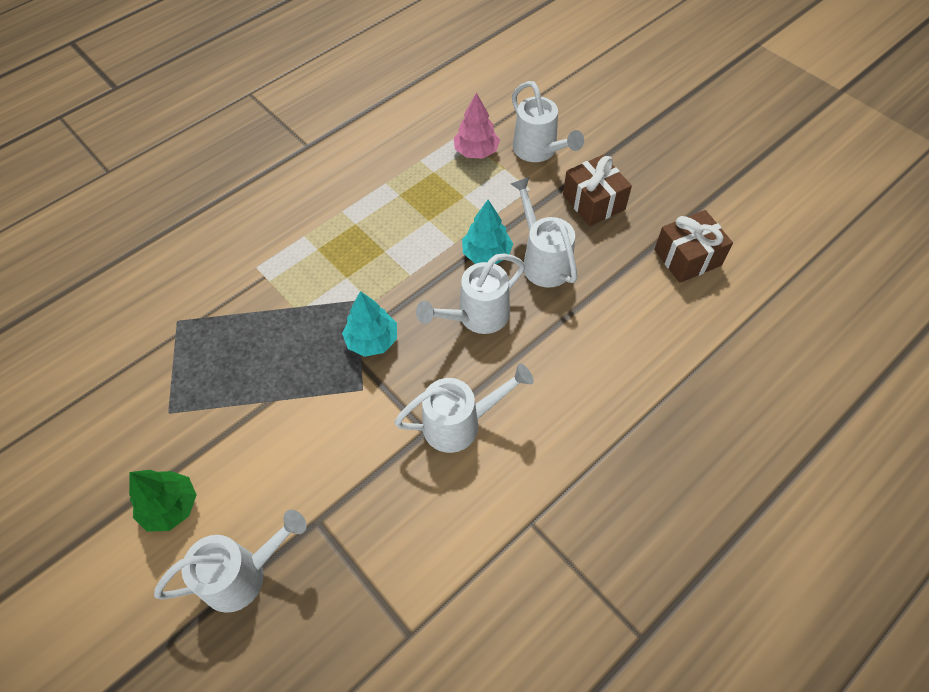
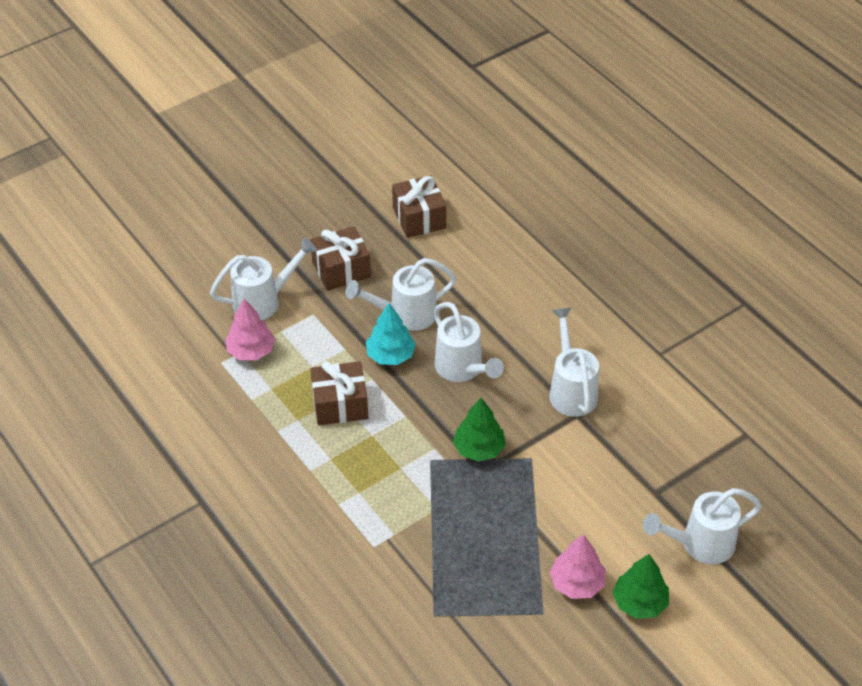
camera: 85 degrees left, 10 degrees down
white watering can [154,510,307,613] -> white watering can turned 90 degrees counterclockwise [643,488,762,564]
turquoise tree [342,291,397,357] -> green tree [453,398,506,462]
none -> brown gift [310,361,368,426]
none -> pink tree [550,534,606,599]

